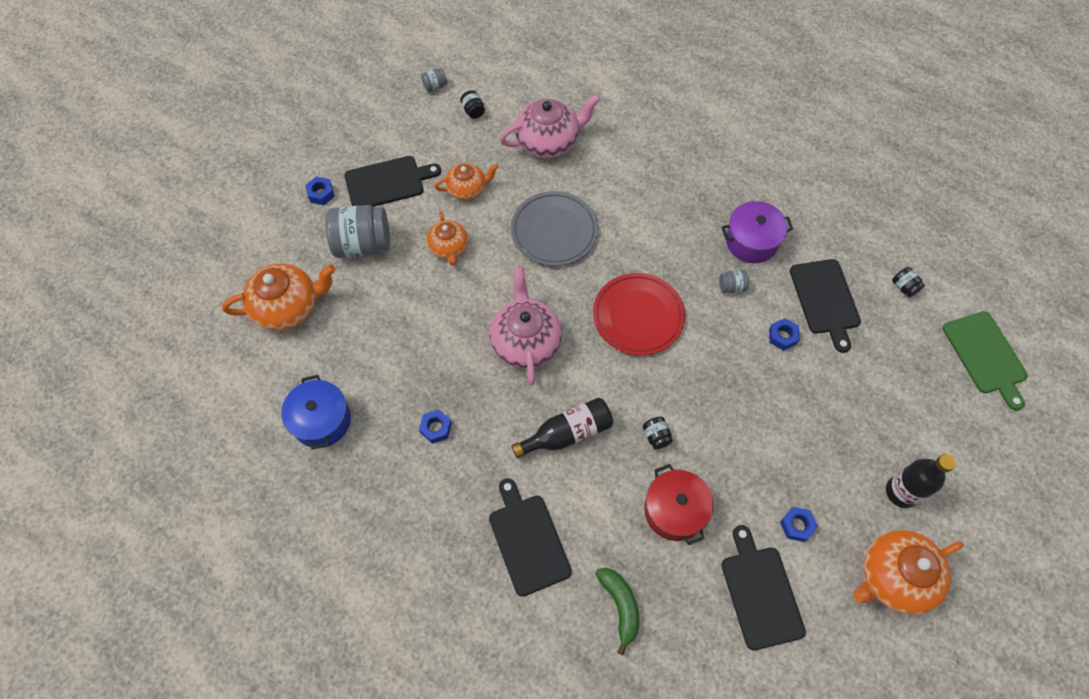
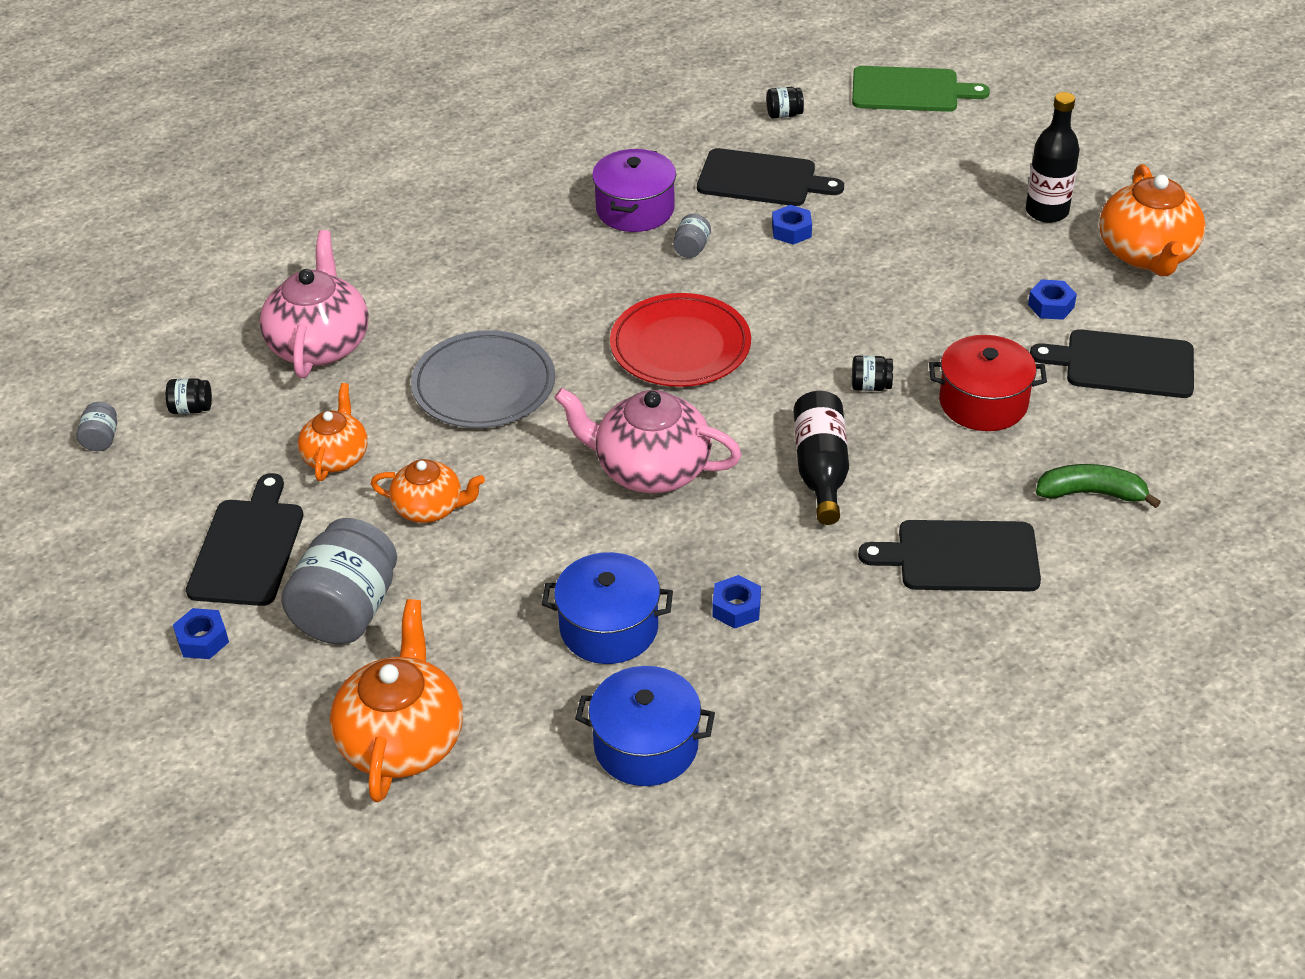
camera: 65 degrees left, 20 degrees down
none -> blue pot [542,552,673,664]

